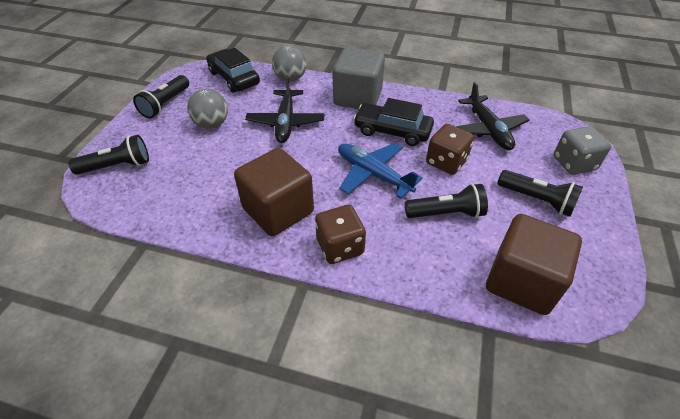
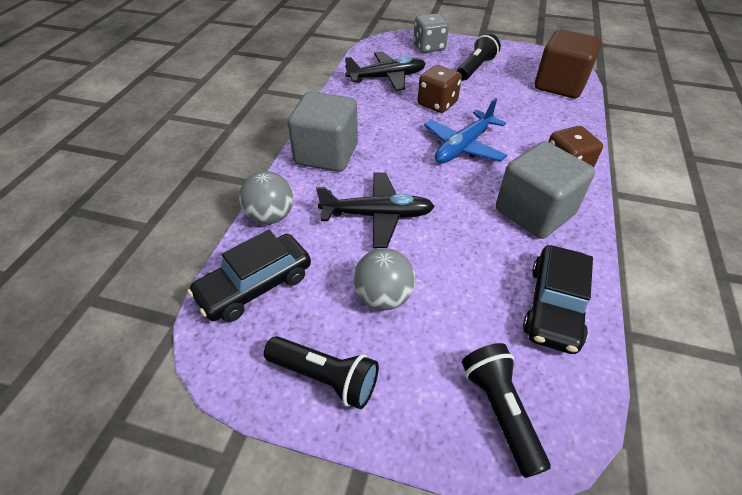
camera: 90 degrees left, 0 degrees up
brown cube [234,148,314,236] -> grey cube [496,141,595,239]
black car [353,98,434,146] -> black car moved to [523,245,593,354]
black flashlight [405,184,488,218] -> none

